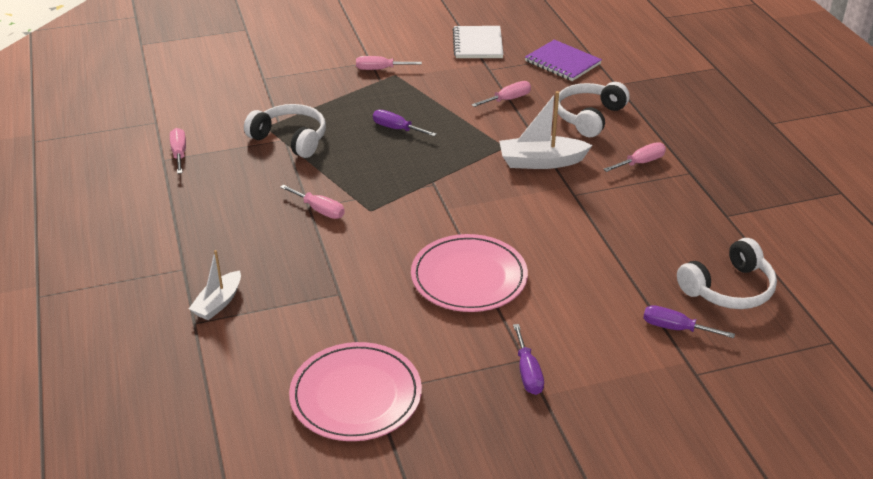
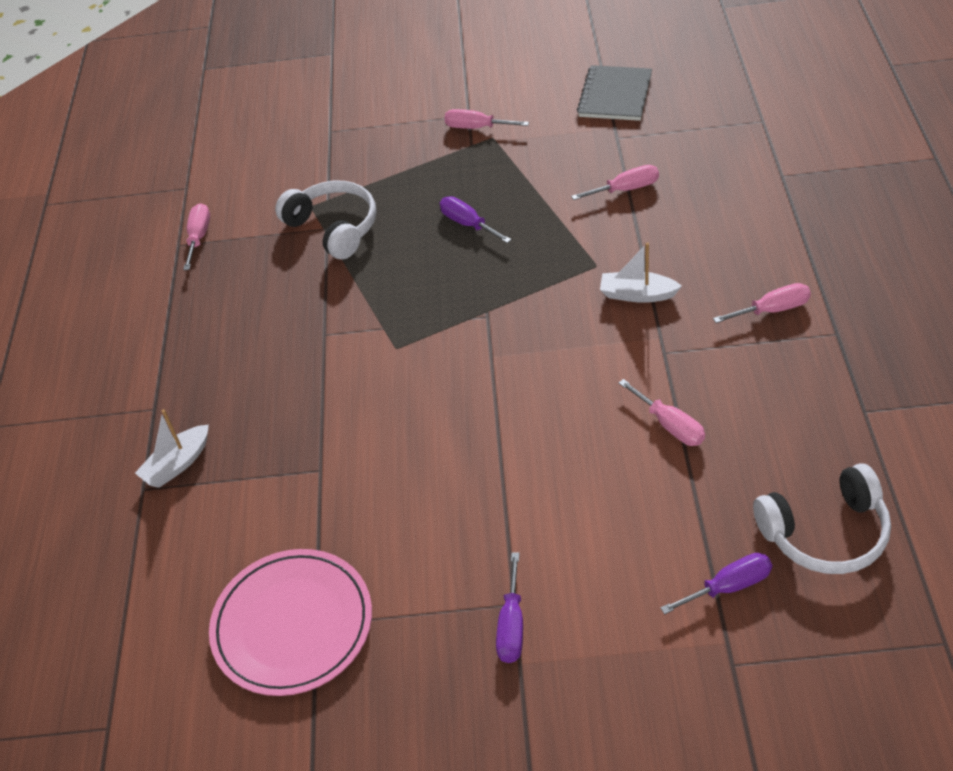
camera: 20 degrees right, 10 degrees up
pink screwdriver [280,184,345,219] -> pink screwdriver moved to [619,379,705,446]
pink plate [411,234,528,312] -> none
white notebook [453,26,504,58] -> grey notebook [577,65,652,121]
white boat [499,91,593,169] -> white boat [600,242,682,303], size x0.65
purple notebook [525,40,602,81] -> none
white headphones [558,82,630,137] -> none
purple screwdriver [643,305,735,338] -> purple screwdriver turned 120 degrees clockwise [660,553,772,614]

